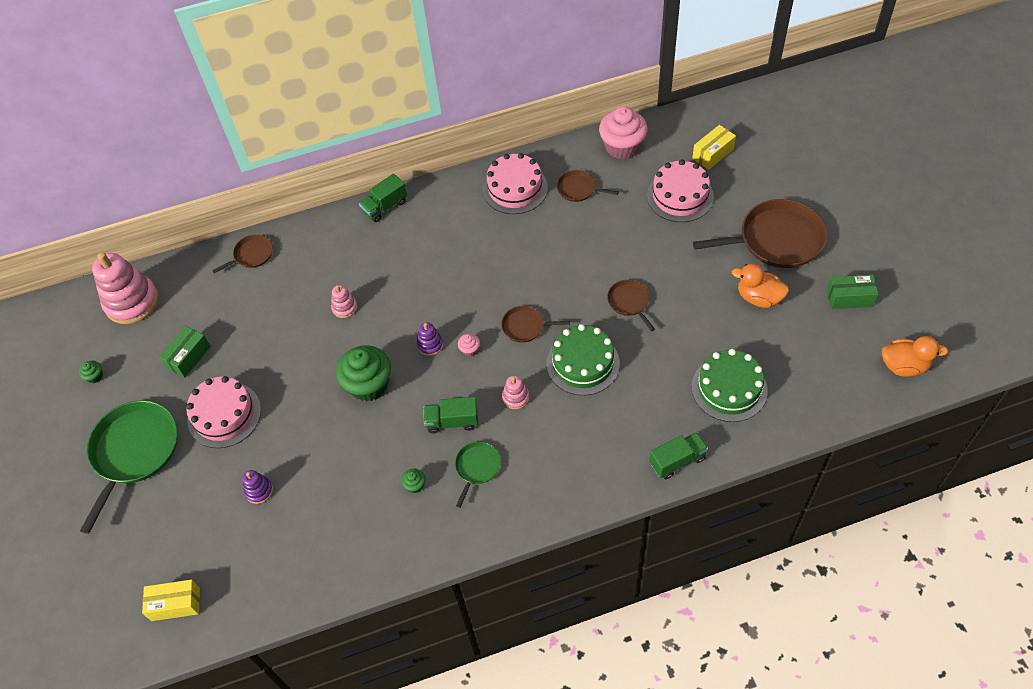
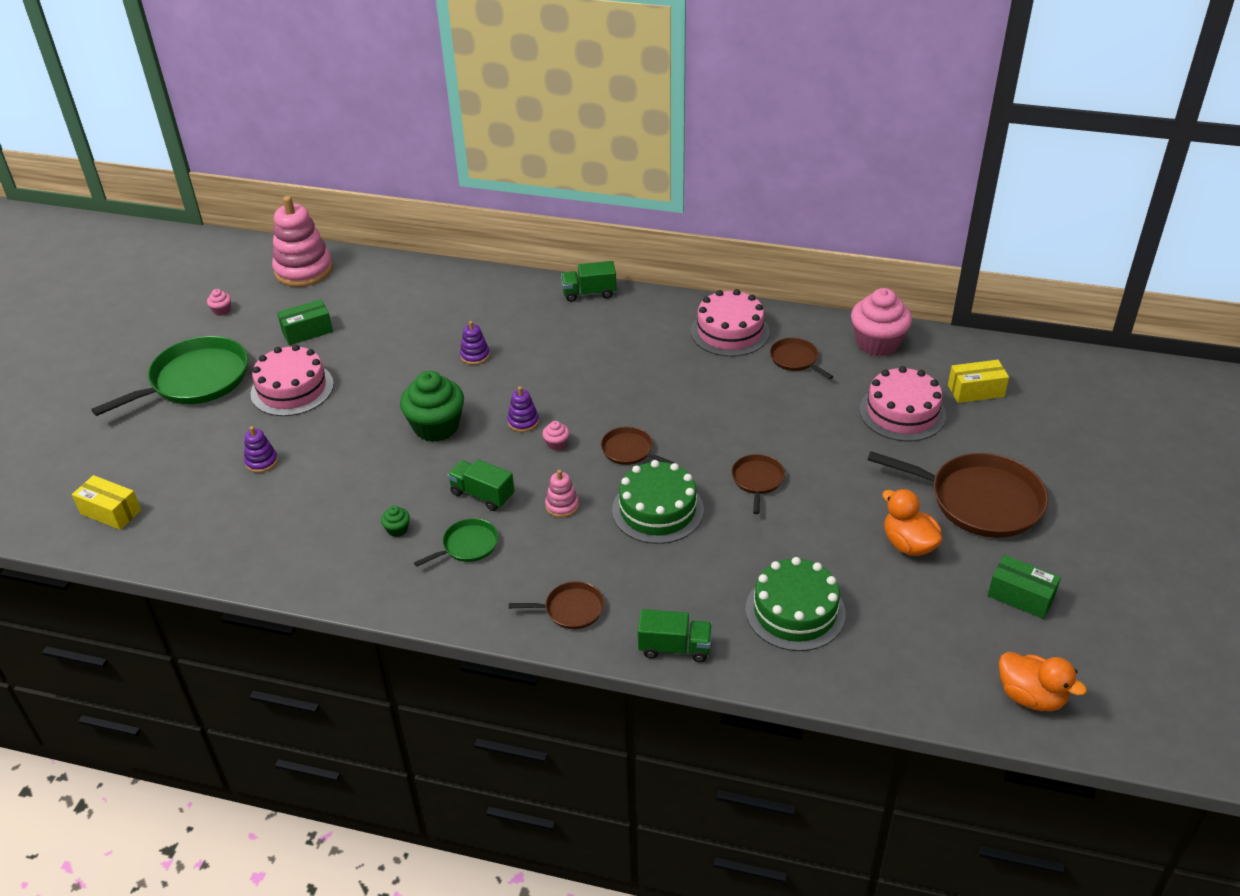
camera: 30 degrees right, 15 degrees down
green cupcake [79,361,103,383] -> pink cupcake [207,289,231,316]
brown pan [212,234,273,273] -> brown pan moved to [509,581,604,629]
pink stacking toy [331,285,357,318] -> purple stacking toy [460,321,490,365]

